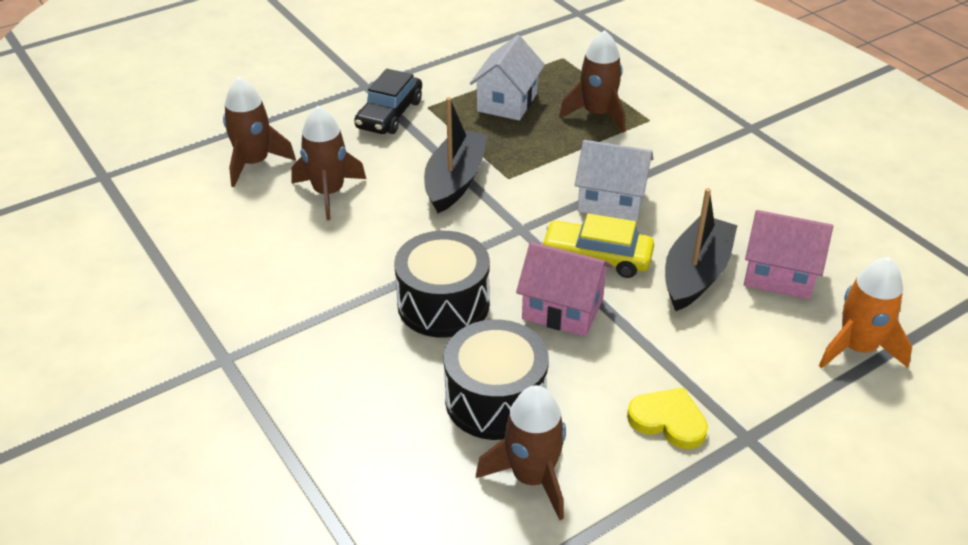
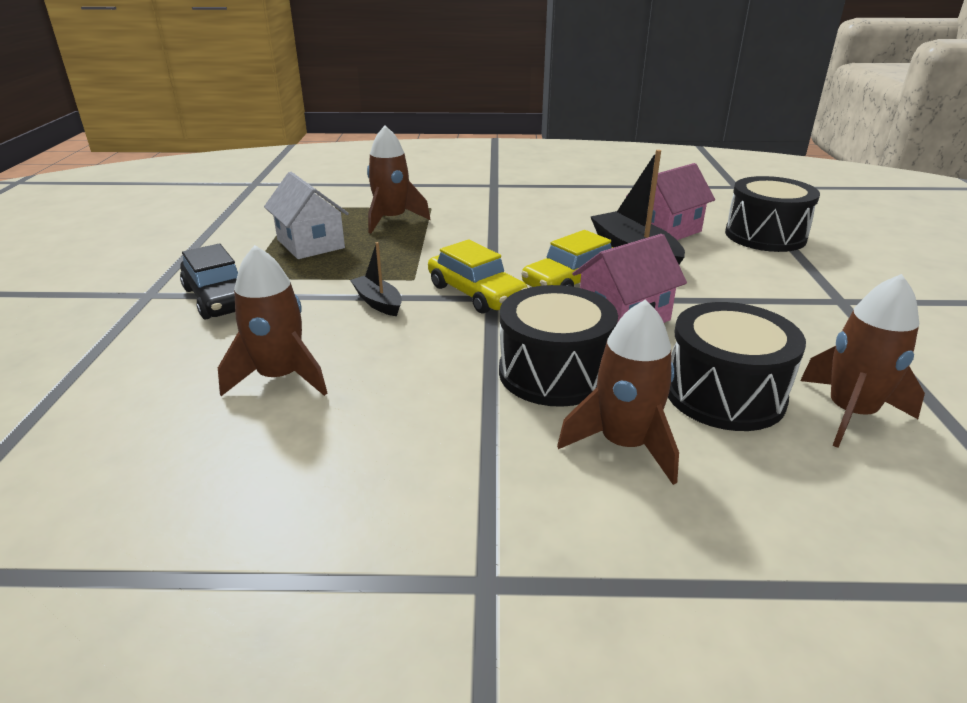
camera: 55 degrees left, 10 degrees down
brown rocket [223,77,296,187] -> brown rocket moved to [557,299,679,485]
black boat [424,97,488,213] -> black boat [350,242,402,316], size x0.55
white house [575,140,654,221] -> none
yellow heart [627,387,708,449] -> none
orange rocket [819,257,912,368] -> black drum [725,176,820,252]
none -> yellow car [428,240,527,314]

